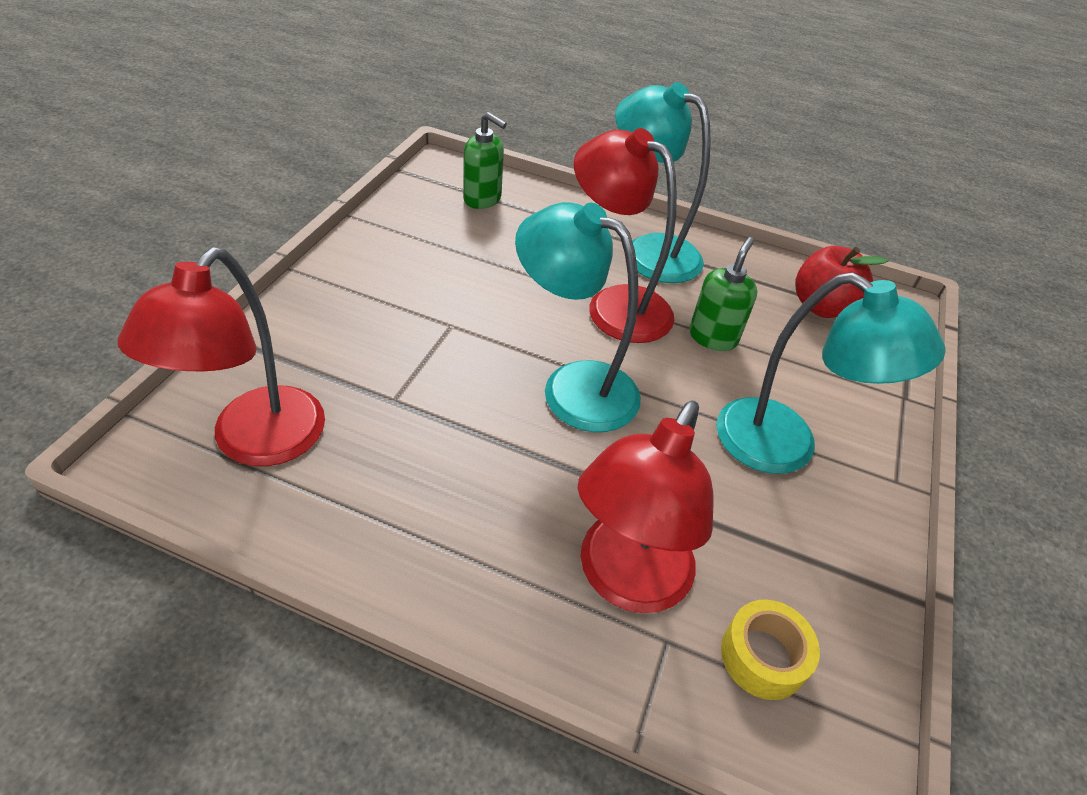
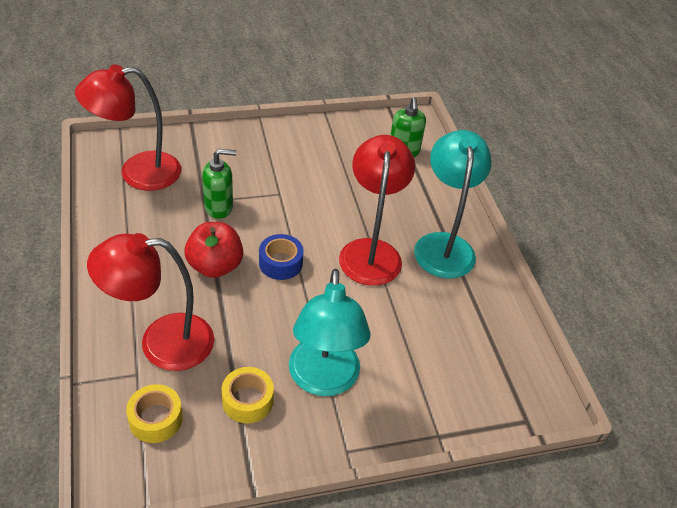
camera: 55 degrees right, 0 degrees up
turquoise lamp [515,202,641,432] -> blue tape [259,234,304,280]
green soap dispenser [689,237,757,351] -> green soap dispenser moved to [202,149,237,219]
red apple [795,246,889,318] -> red apple moved to [185,222,243,278]
none -> yellow tape [222,367,274,424]

